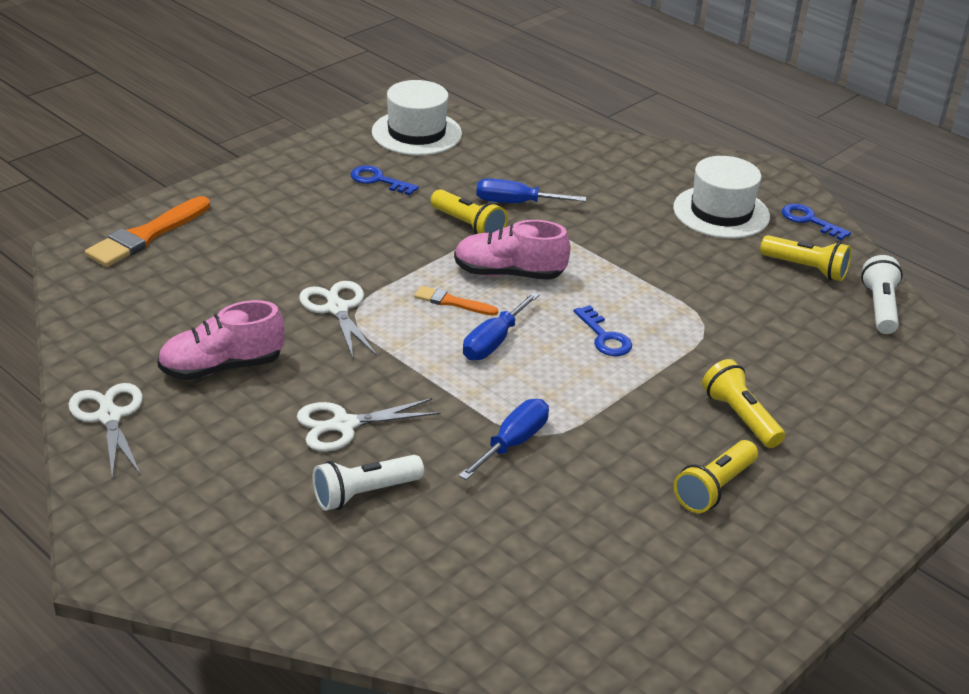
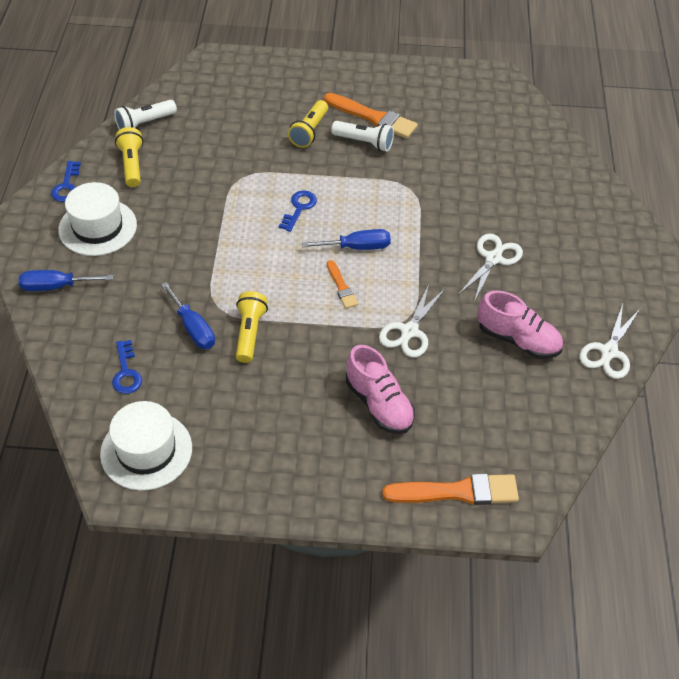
camera: 130 degrees left, 15 degrees up
white scissors [297,398,441,452] -> white scissors turned 90 degrees counterclockwise [458,234,523,302]
white flashlight [312,455,424,511] -> white flashlight moved to [331,121,394,152]
blue key [351,165,419,195] -> blue key moved to [112,340,142,394]
pink shoe [454,220,571,280] -> pink shoe moved to [346,345,415,434]
blue screwdriver [459,399,549,480] -> blue screwdriver moved to [19,270,113,291]
yellow flashlight [674,440,758,513] -> orange brush [324,93,418,139]

